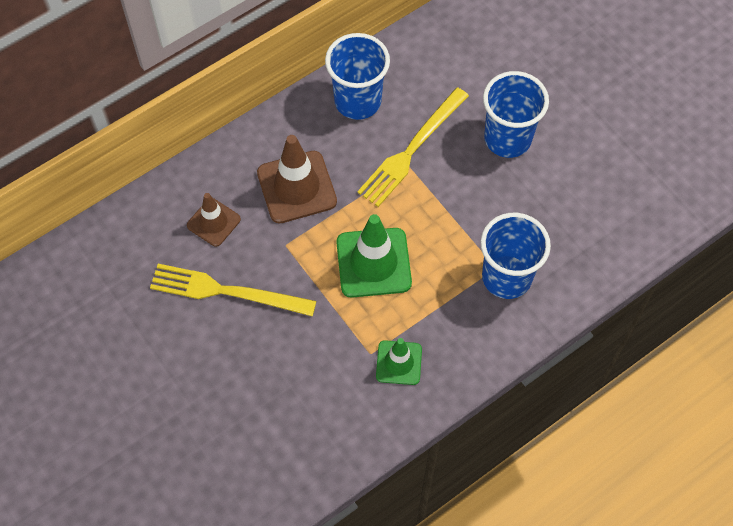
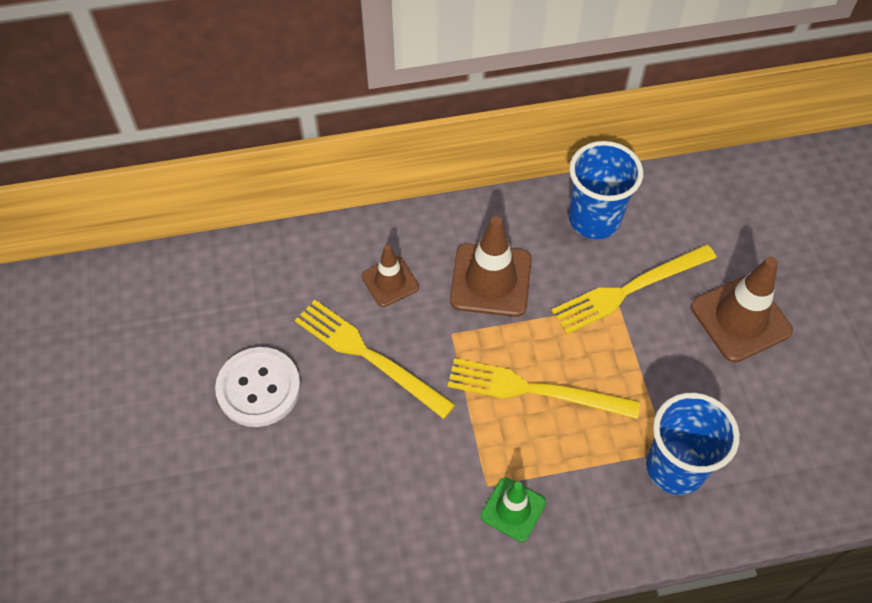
camera: 25 degrees right, 5 degrees down
green traffic cone [336,214,412,298] -> yellow fork [448,358,640,419]
blue cup [483,71,549,158] -> brown traffic cone [691,257,793,362]
none -> white button [215,347,301,427]

